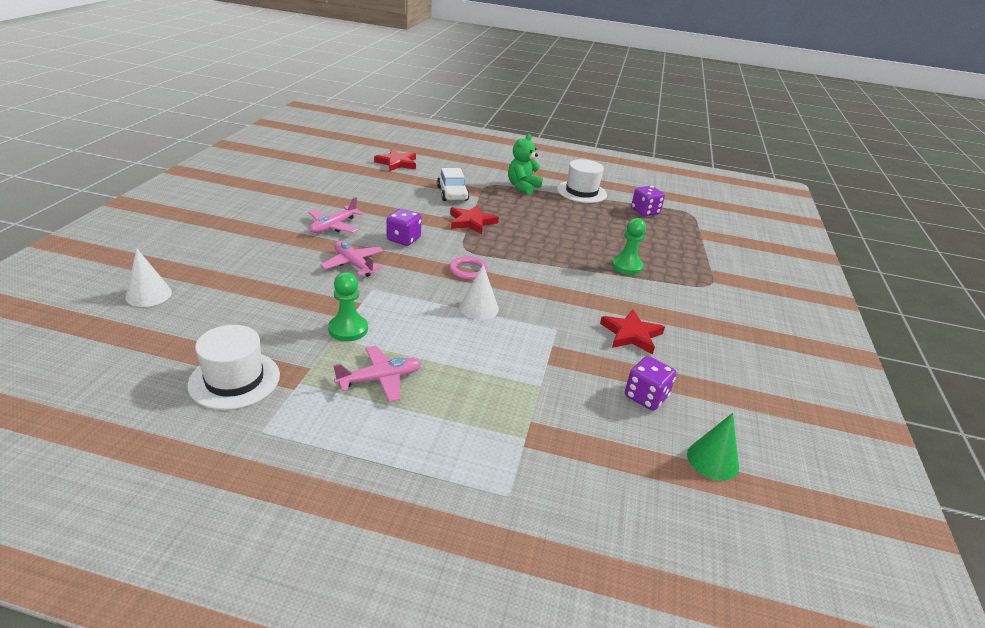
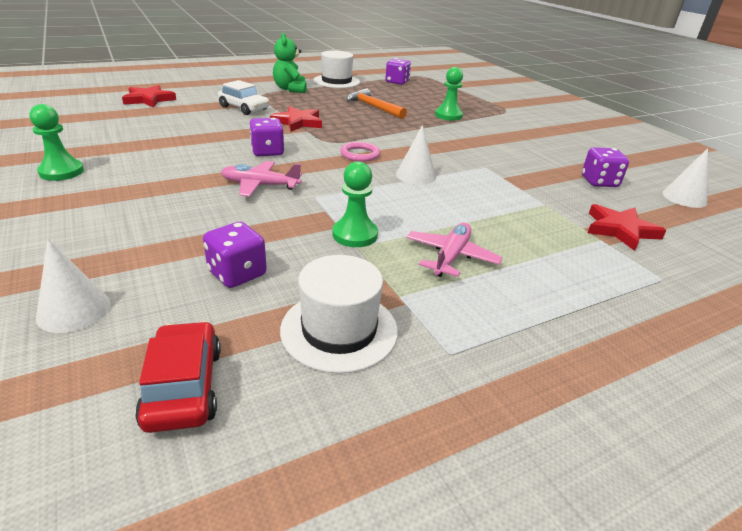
camera: 40 degrees left, 0 degrees up
pink plane [308,197,364,233] -> none
red star [600,309,665,354] -> red star moved to [588,204,667,251]
green cone [687,413,739,481] -> white cone [662,148,708,208]
none -> green pawn [29,104,84,181]
none -> red car [135,321,221,433]
none -> purple dice [203,222,267,288]
none -> orange hammer [346,88,407,119]

